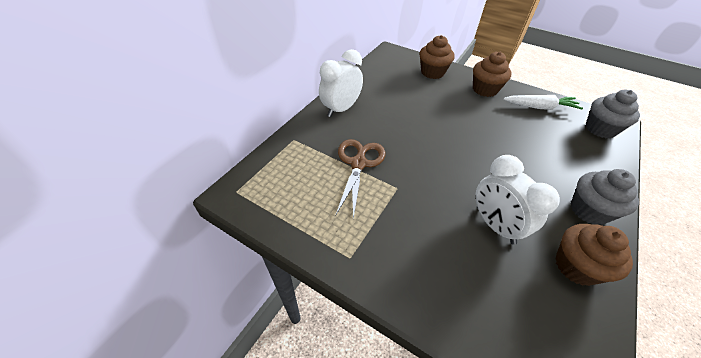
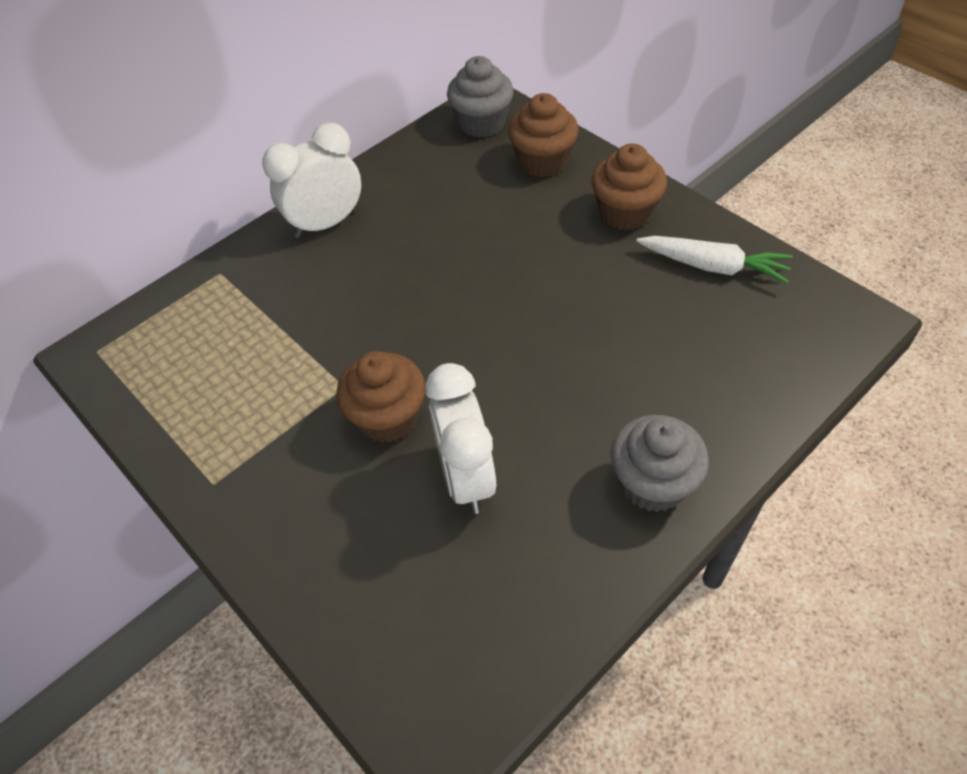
camera: 20 degrees right, 5 degrees up
brown scissors [335,139,386,219] -> none
brown cupcake [555,224,633,286] -> brown cupcake moved to [336,351,426,443]
grey cupcake [586,90,640,138] -> grey cupcake moved to [447,56,514,138]

